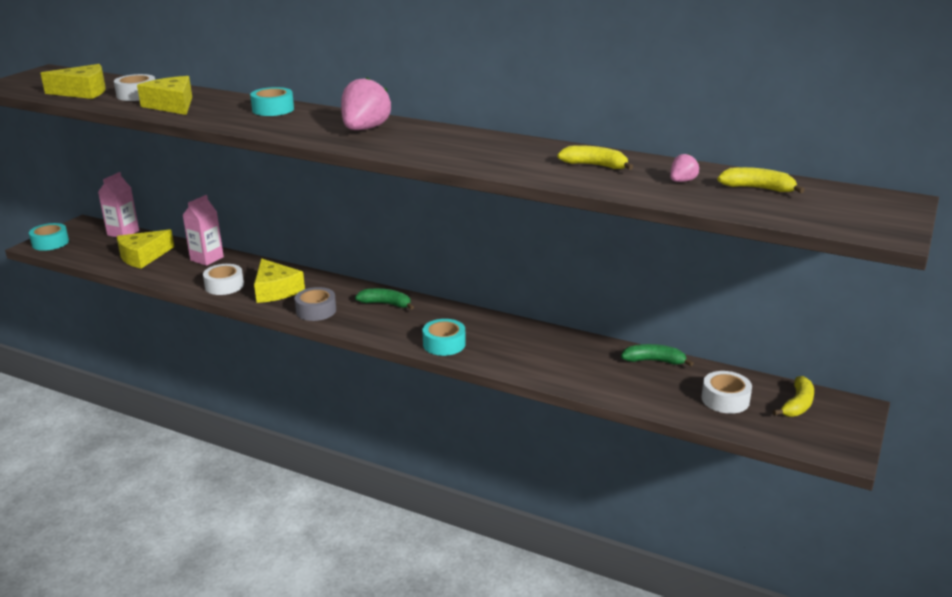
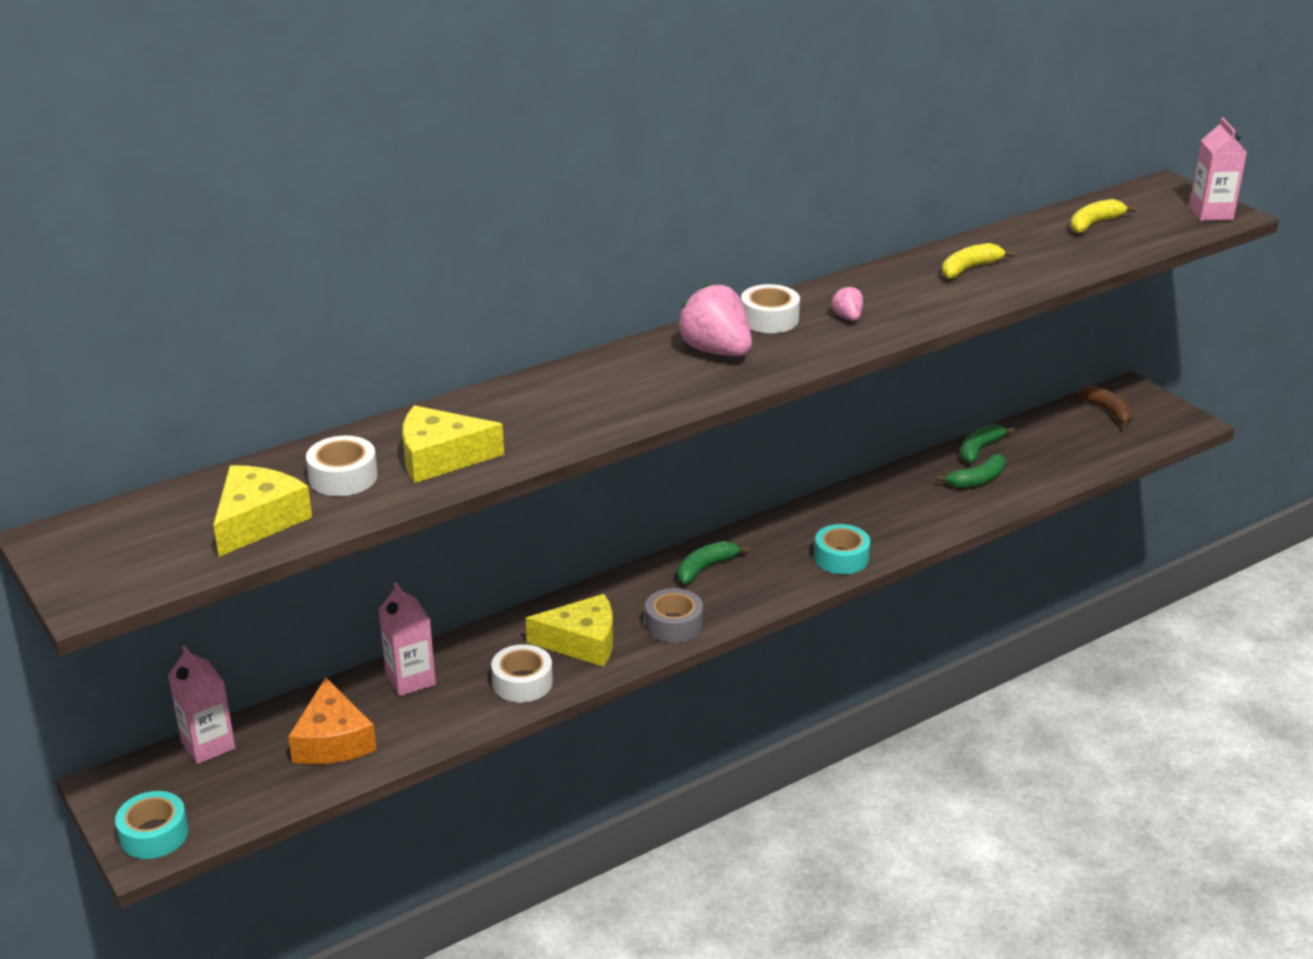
camera: 60 degrees left, 5 degrees up
yellow cheese [117,229,174,269] -> orange cheese [288,677,377,764]
turquoise tape [250,87,294,116] -> none
pink strawberry [670,153,699,182] -> pink strawberry moved to [832,286,863,321]
white tape [701,371,752,414] -> white tape moved to [741,284,800,333]
yellow banana [773,376,814,417] -> brown banana [1078,385,1133,428]
none -> green banana [936,454,1006,488]
none -> pink carton [1189,118,1247,221]

